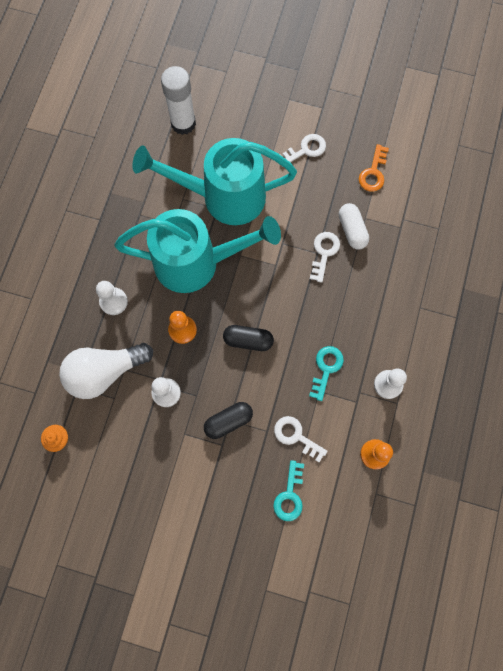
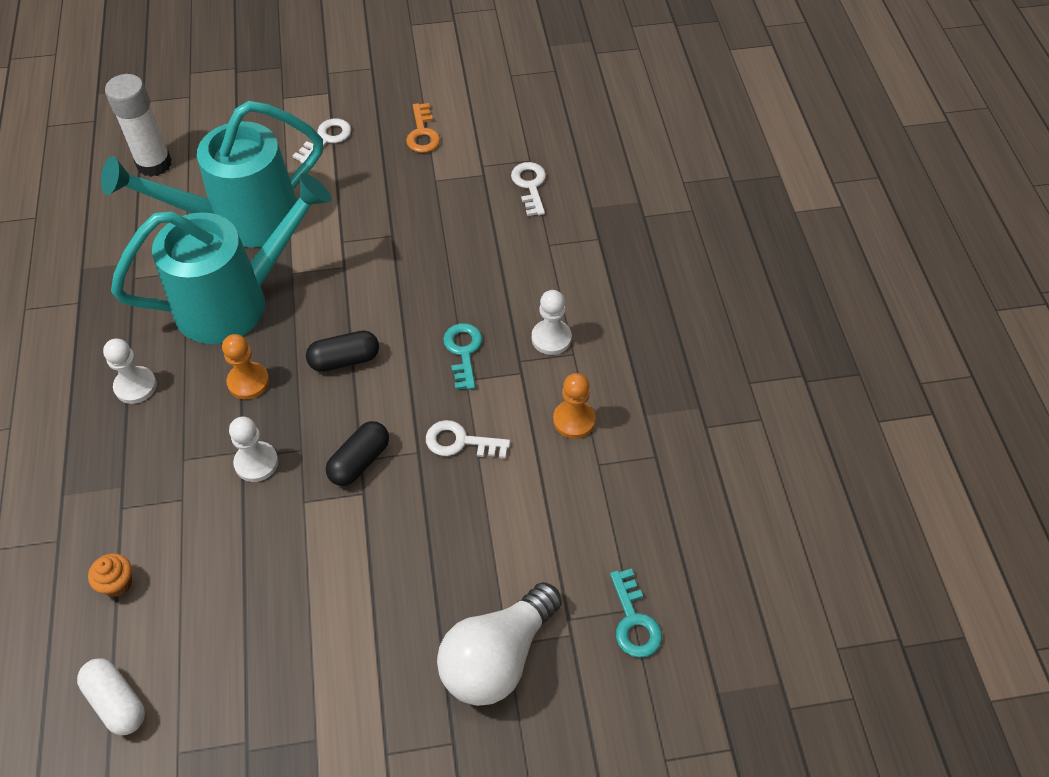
camera: 25 degrees left, 20 degrees down
white light bulb [59,343,153,399] -> white light bulb moved to [437,582,562,706]
turquoise key [273,460,304,521] -> turquoise key moved to [610,569,662,658]
white key [310,232,340,283] -> white key moved to [511,162,546,216]
white capsule [339,203,369,249] -> white capsule moved to [77,659,145,735]

